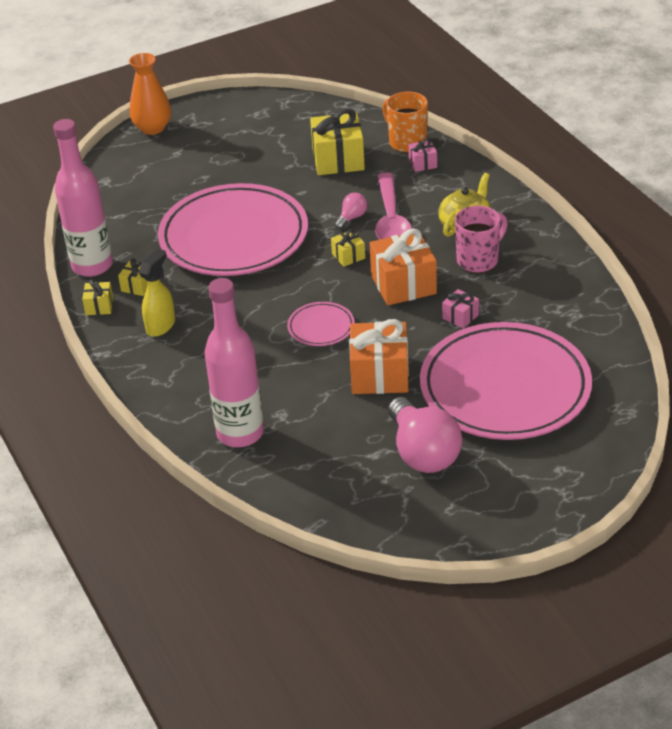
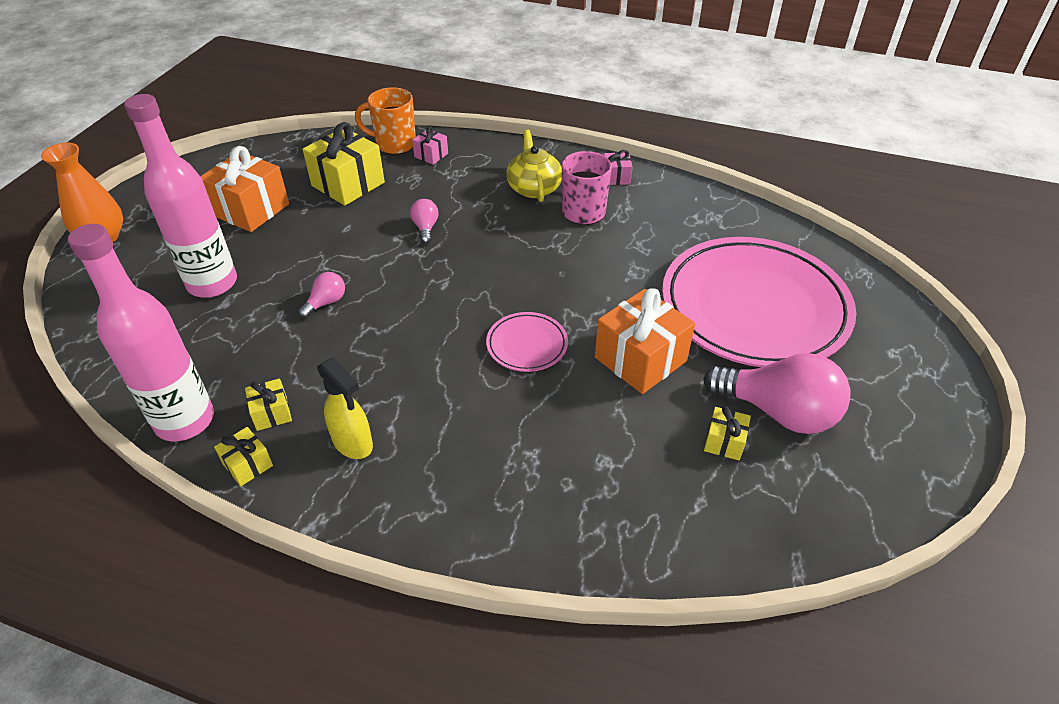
camera: 45 degrees left, 5 degrees up
yellow spray bottle [139,249,175,337] -> yellow spray bottle turned 150 degrees clockwise [317,357,373,459]
pink plate [158,183,308,276] -> pink light bulb [298,272,345,318]
pink bottle [205,278,264,447] -> pink bottle moved to [124,94,237,298]
yellow gift [331,229,365,267] -> yellow gift moved to [704,406,751,460]
orange gift [370,228,437,305] -> orange gift moved to [200,146,289,232]
pink spoon [375,172,412,240] -> none
pink gift [442,289,479,329] -> pink gift moved to [604,150,633,185]

